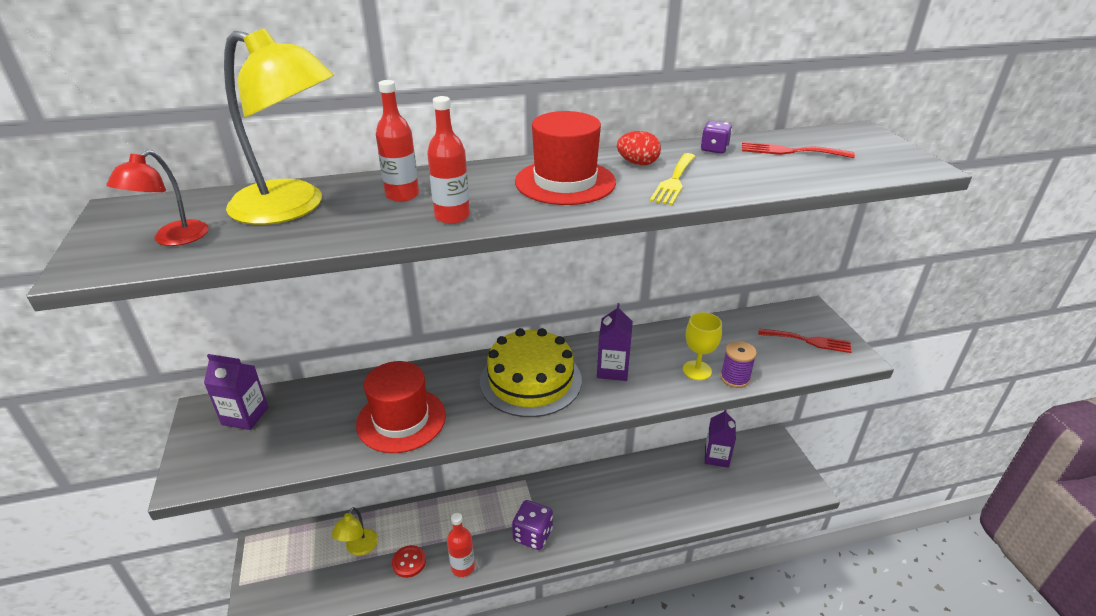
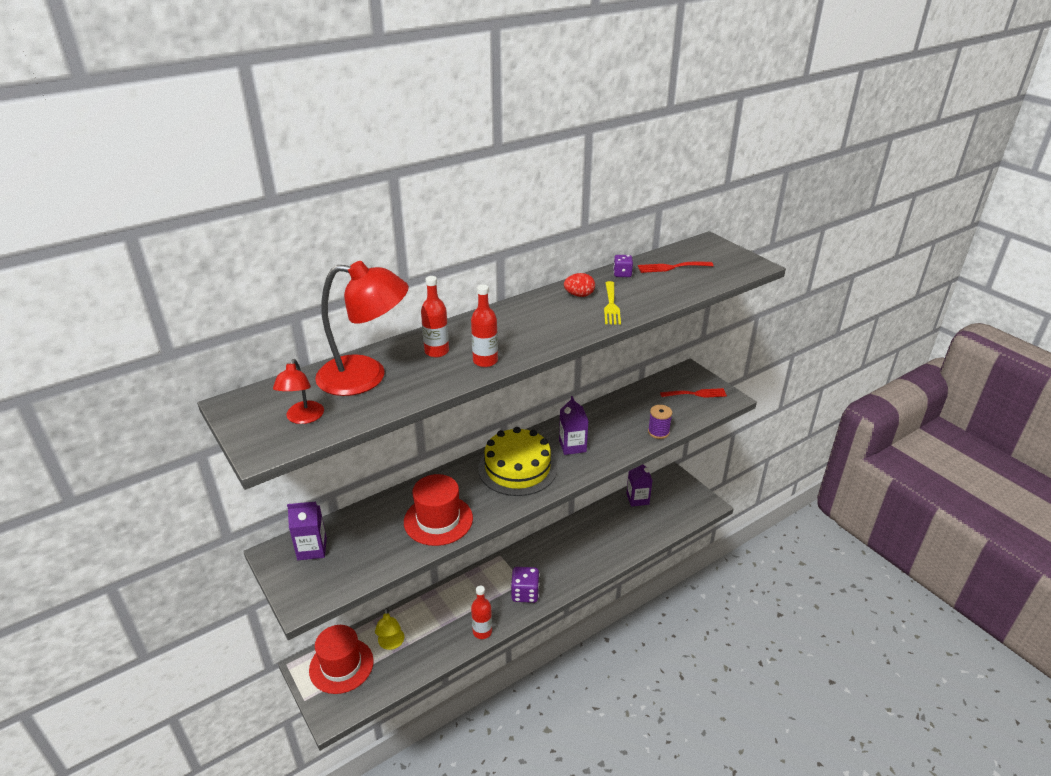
camera: 20 degrees left, 0 degrees up
yellow lamp [224,28,334,225] -> red lamp [315,261,409,396]
red button [392,545,426,578] -> none
red hat [515,111,616,205] -> red hat moved to [309,625,374,694]
yellow goblet [683,312,722,380] -> none

